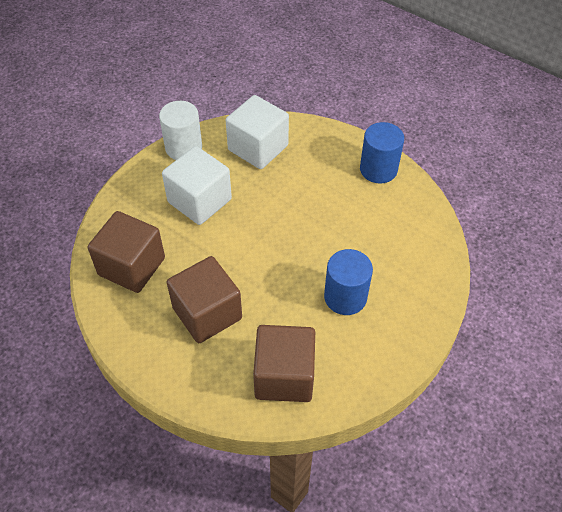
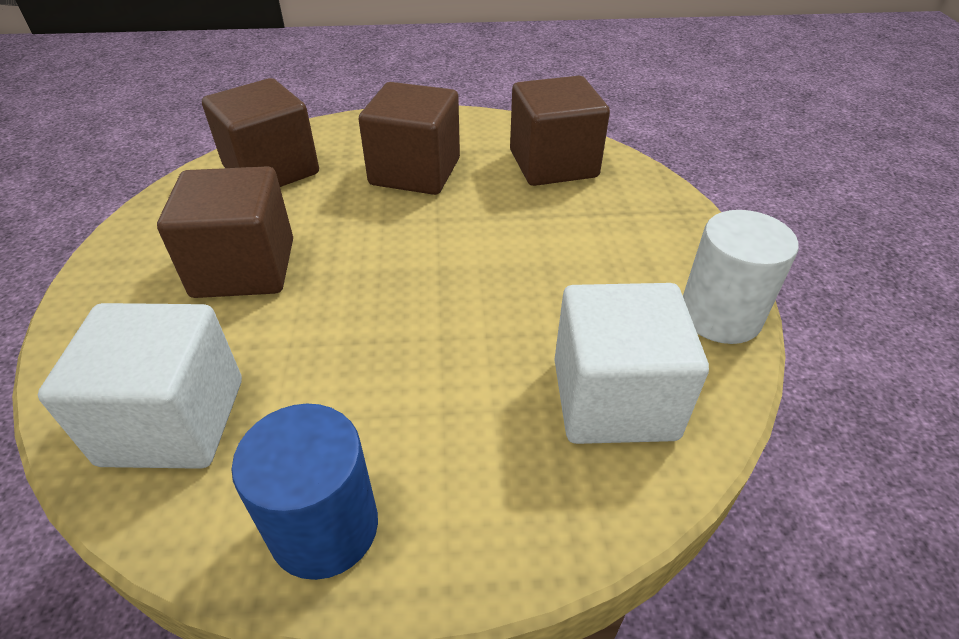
camera: 140 degrees right, 10 degrees down
white cube [162,146,232,225] -> white cube moved to [38,303,242,469]
blue cylinder [324,249,373,315] -> brown cube [157,166,293,298]

